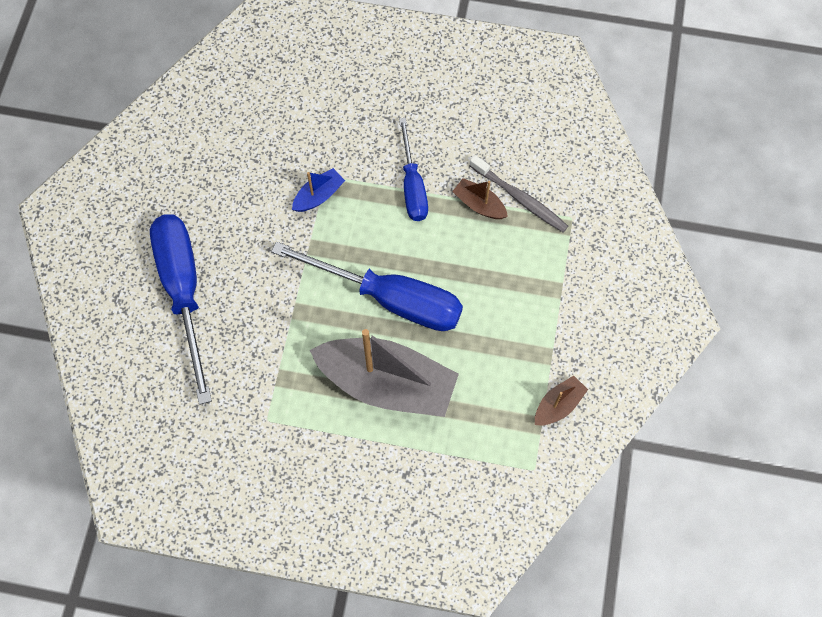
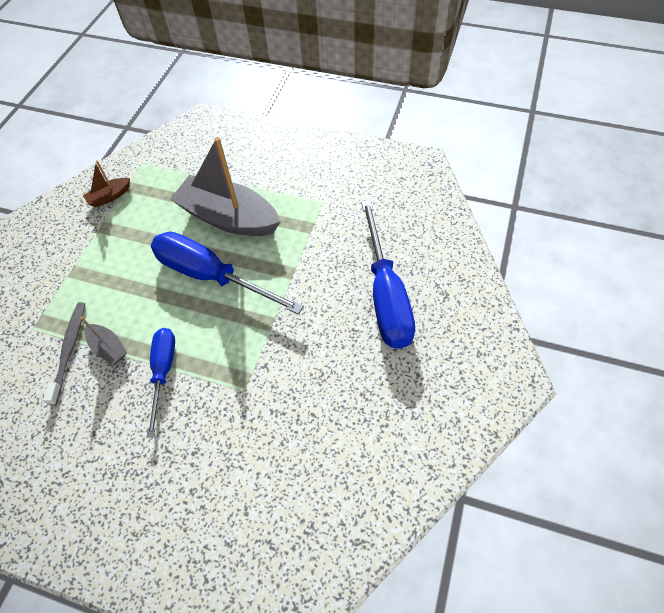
camera: 170 degrees left, 10 degrees down
blue boat [292,168,345,212] -> none
brown boat [452,178,508,219] -> grey boat [80,317,127,365]
grey toothbrush [470,155,568,232] -> grey toothbrush turned 45 degrees clockwise [43,302,86,405]

